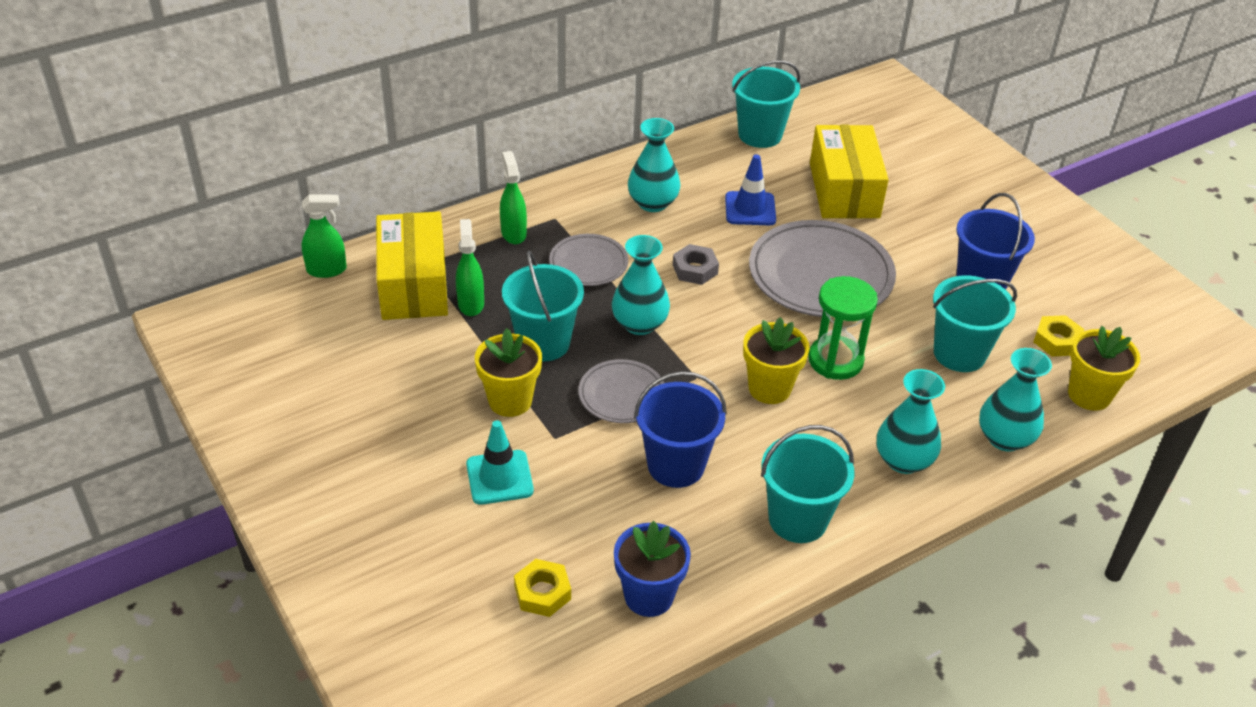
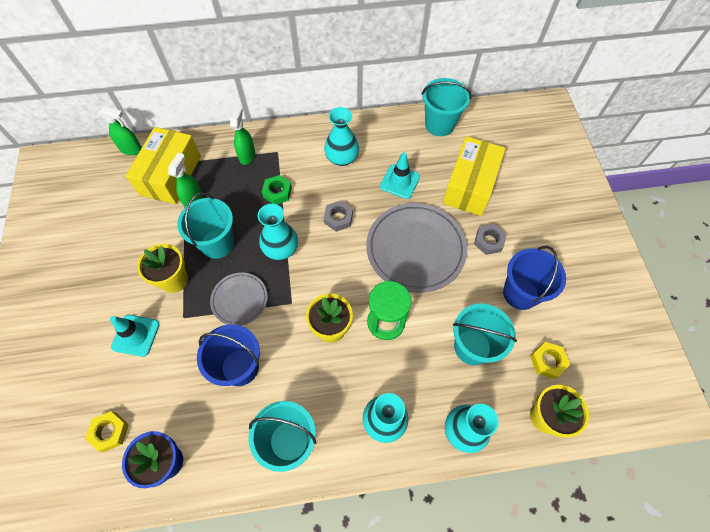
camera: 25 degrees right, 20 degrees up
grey plate [549,234,628,286] -> green nut [262,175,292,204]
blue traffic cone [725,154,776,225] -> turquoise traffic cone [380,152,420,199]
none -> grey nut [474,224,507,255]

